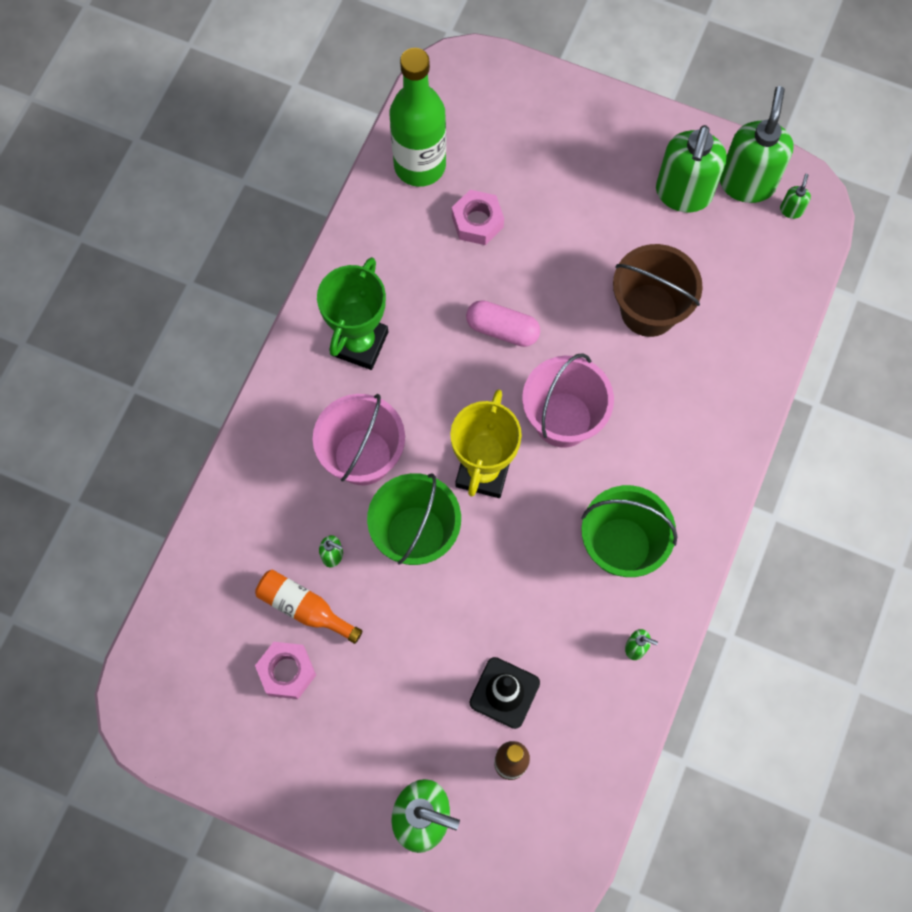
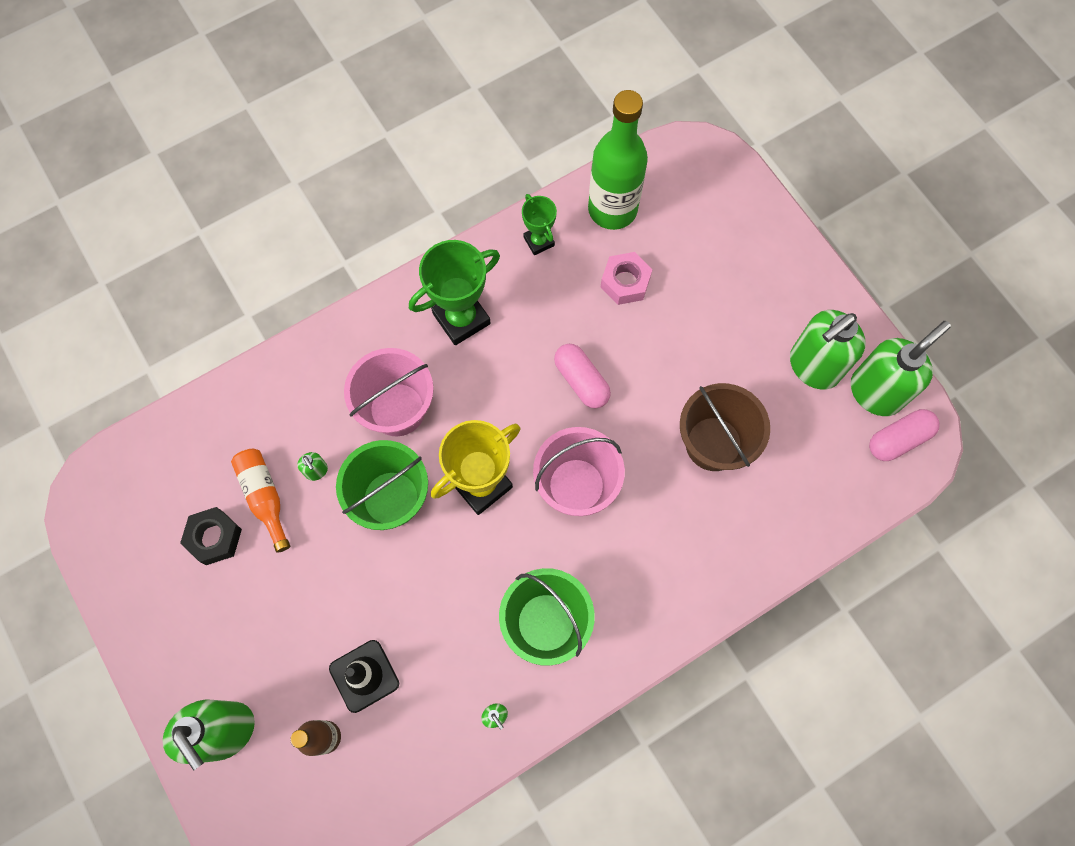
camera: 35 degrees right, 0 degrees up
pink nut [255,642,316,699] -> black nut [180,507,242,565]
green soap dispenser [780,174,811,219] -> pink capsule [869,409,940,461]
none -> green trophy [522,194,557,255]

